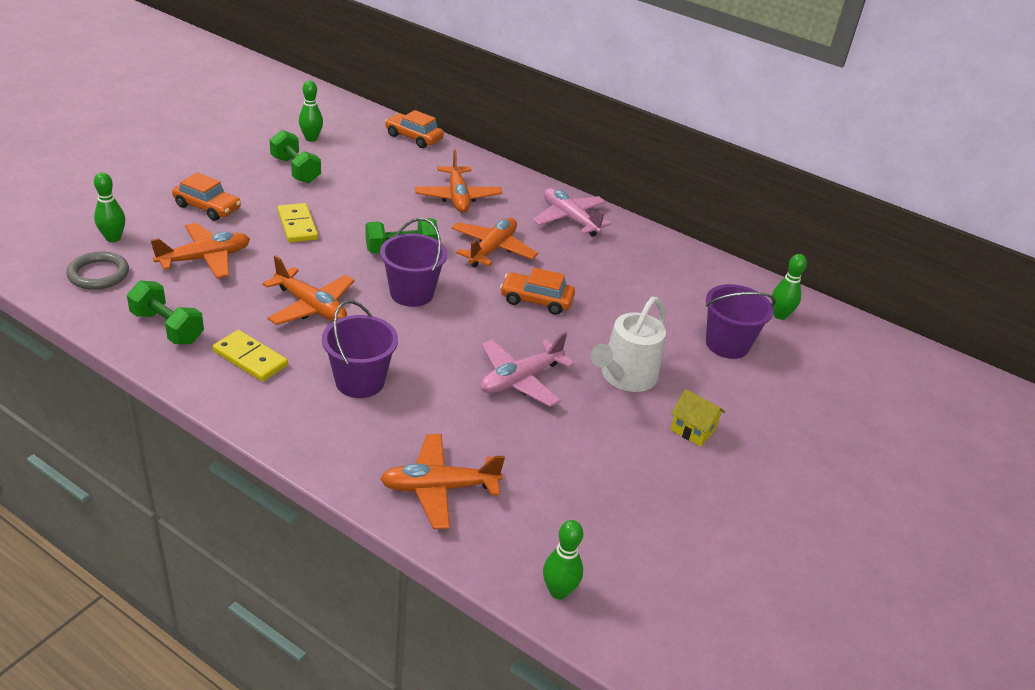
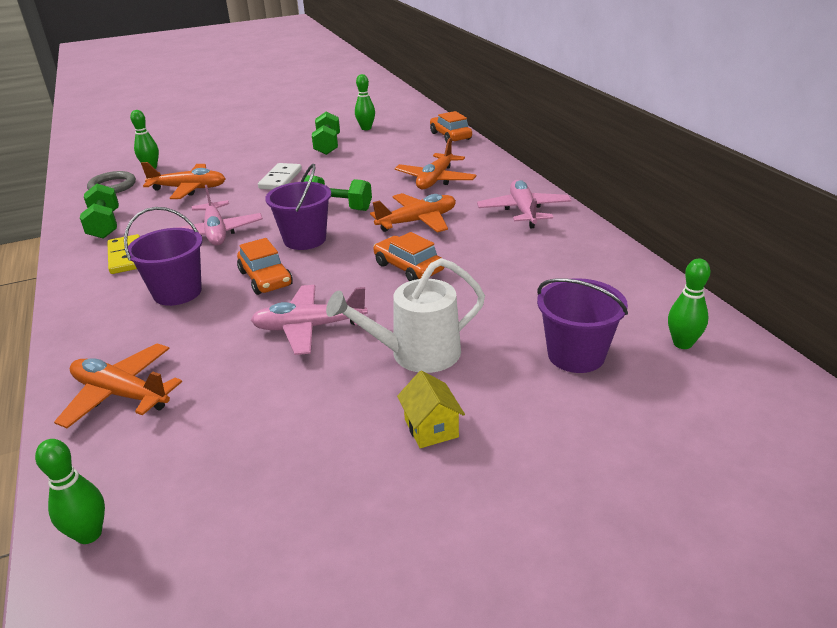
camera: 40 degrees right, 5 degrees down
orange car [172,172,241,221] -> orange car moved to [237,238,293,295]
orange plane [263,255,355,325] -> pink plane [176,185,263,245]
yellow domino [278,203,318,243] -> white domino [258,163,302,190]

